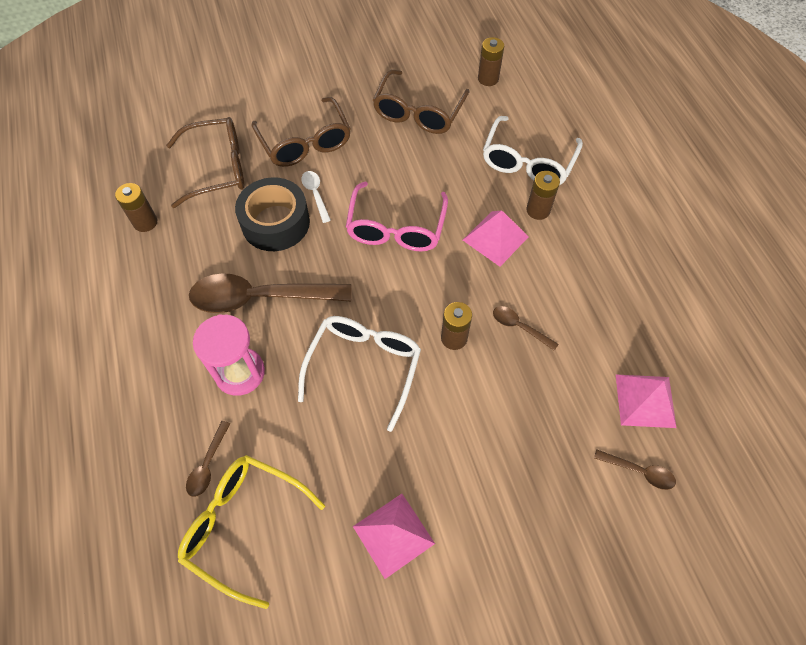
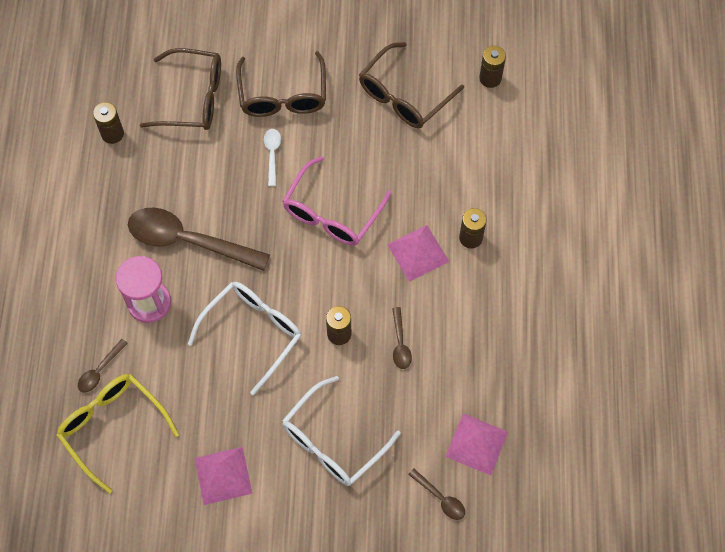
camera: 20 degrees right, 5 degrees up
black tape [235,177,310,251] -> none
white glasses [483,116,583,185] -> white glasses moved to [282,376,401,486]
brown spoon [493,306,559,351] -> brown spoon turned 150 degrees counterclockwise [392,307,412,369]

